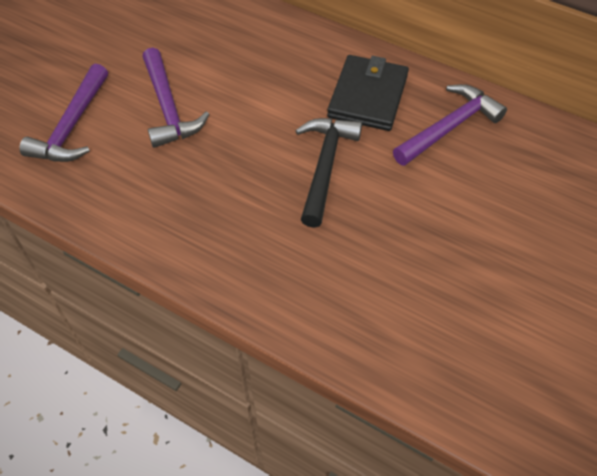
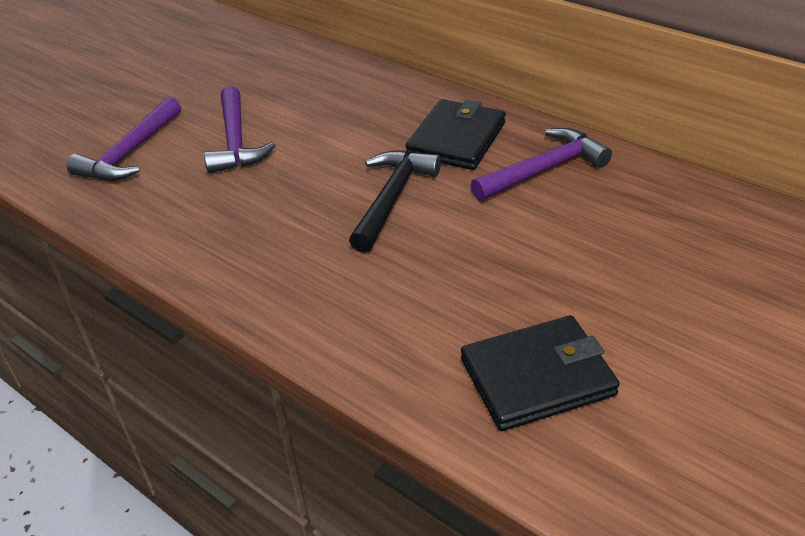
camera: 10 degrees right, 15 degrees down
none -> black wallet [461,315,620,431]

